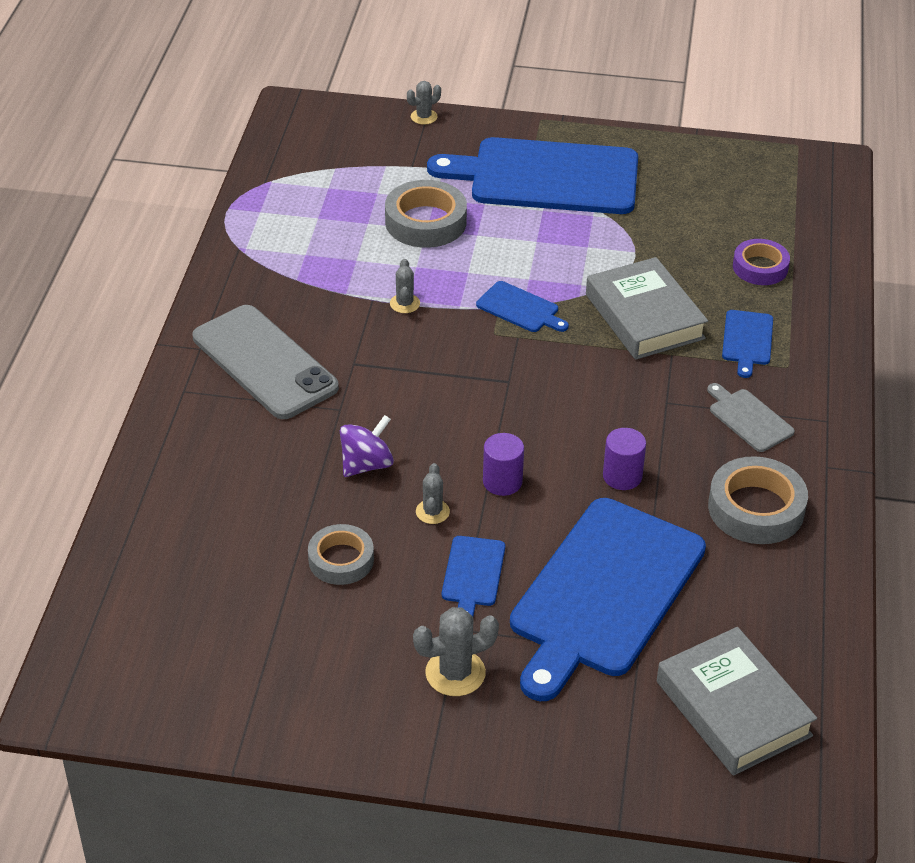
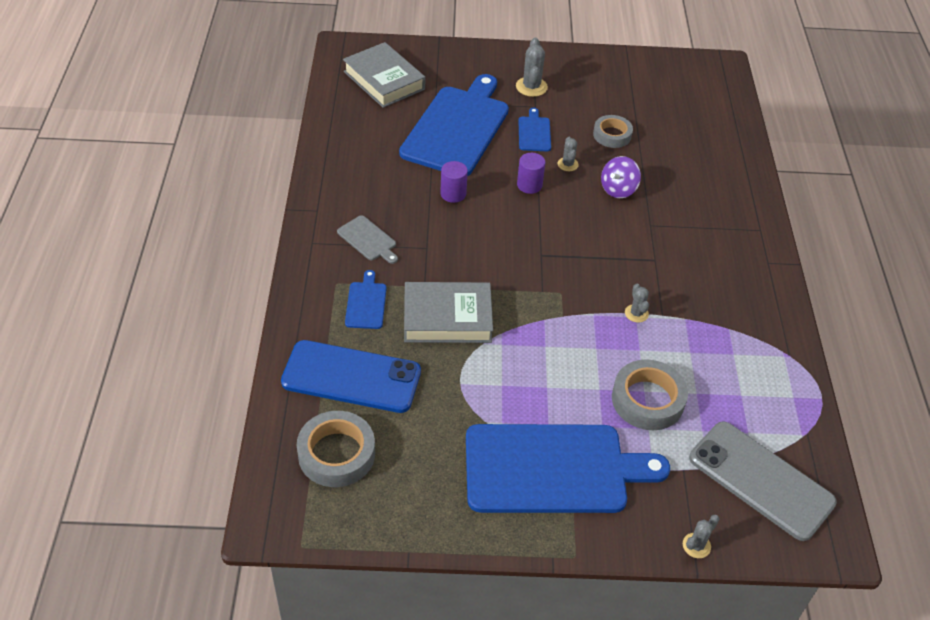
camera: 170 degrees right, 5 degrees up
grey phone [192,305,339,419] -> grey phone moved to [689,421,837,541]
grey cactus [413,607,499,696] -> grey cactus turned 60 degrees counterclockwise [516,38,548,97]
blue cutting board [476,281,569,332] -> none
grey book [586,257,708,360] -> grey book turned 60 degrees counterclockwise [404,282,493,343]
grey tape [708,456,808,544] -> grey tape moved to [297,411,375,487]
purple tape [733,239,790,285] -> blue phone [281,340,421,413]

